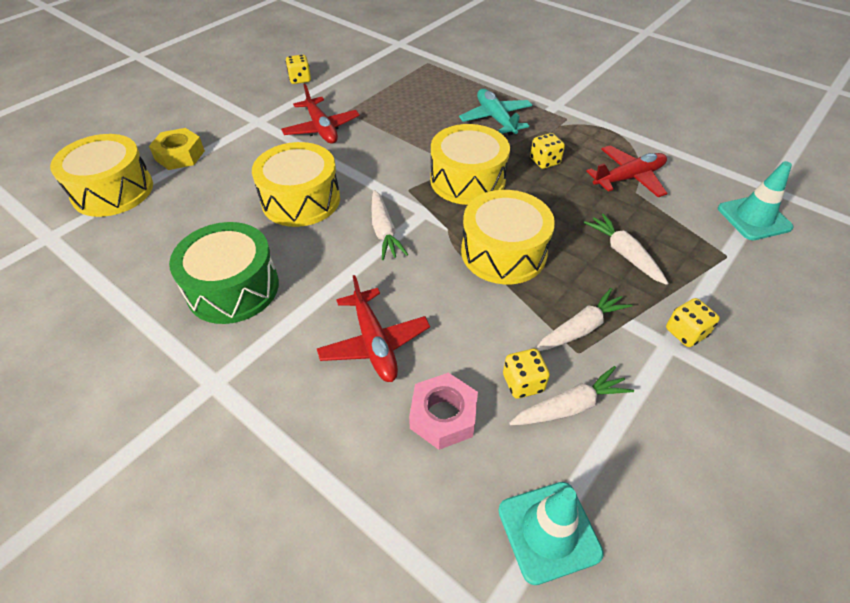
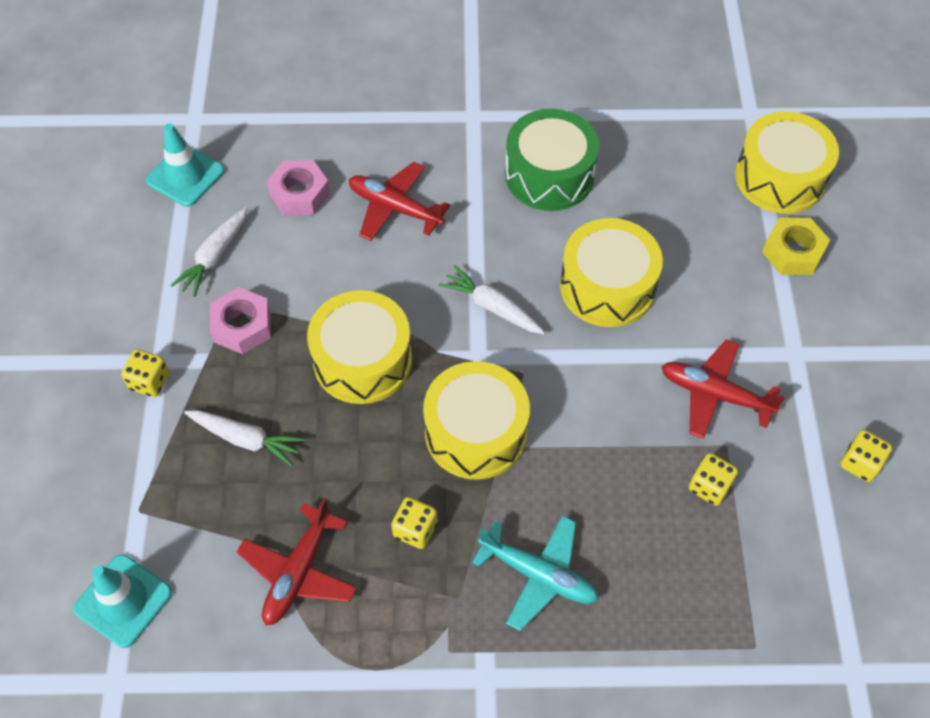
camera: 140 degrees right, 10 degrees up
yellow dice [503,349,550,399] -> yellow dice moved to [689,453,738,506]
white carrot [536,288,633,351] -> pink nut [210,287,271,354]

